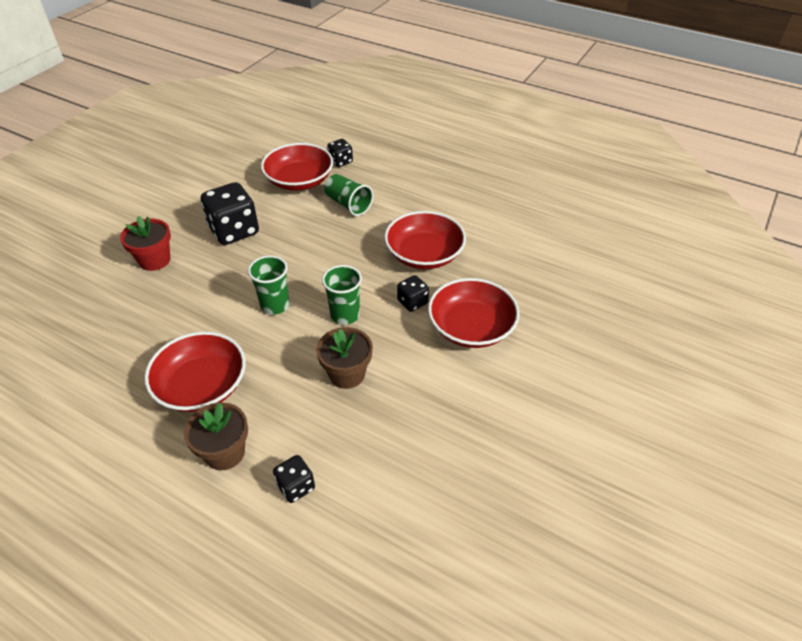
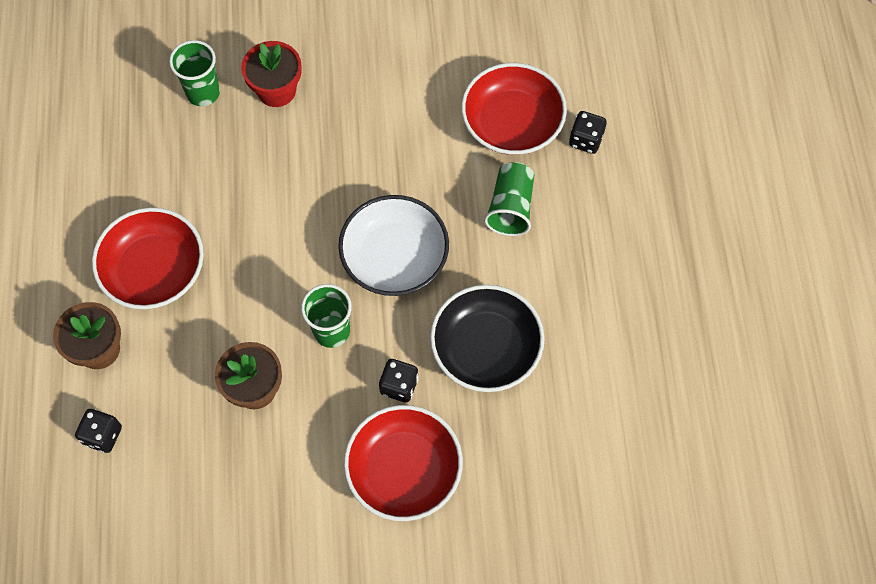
camera: 55 degrees right, 20 degrees up
black dice [201,182,259,245] -> none
green cup [248,255,289,315] -> green cup moved to [169,40,220,106]
red bowl [384,211,466,269] -> black bowl [430,285,545,392]
none -> white bowl [338,195,449,296]

